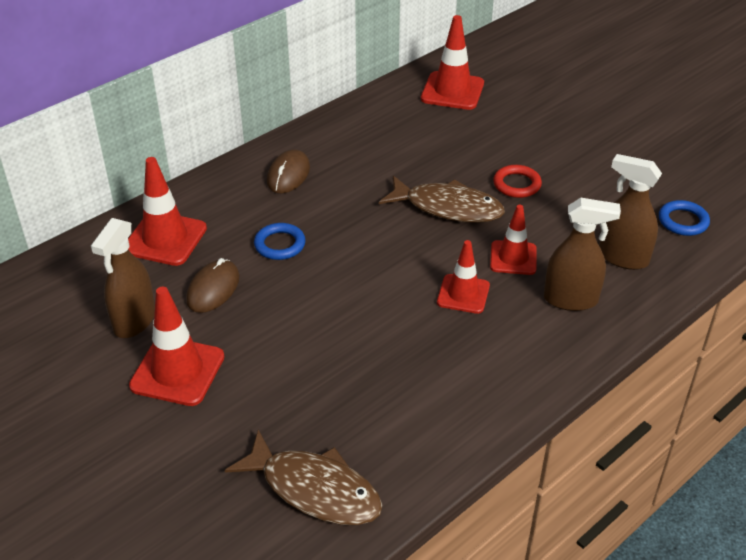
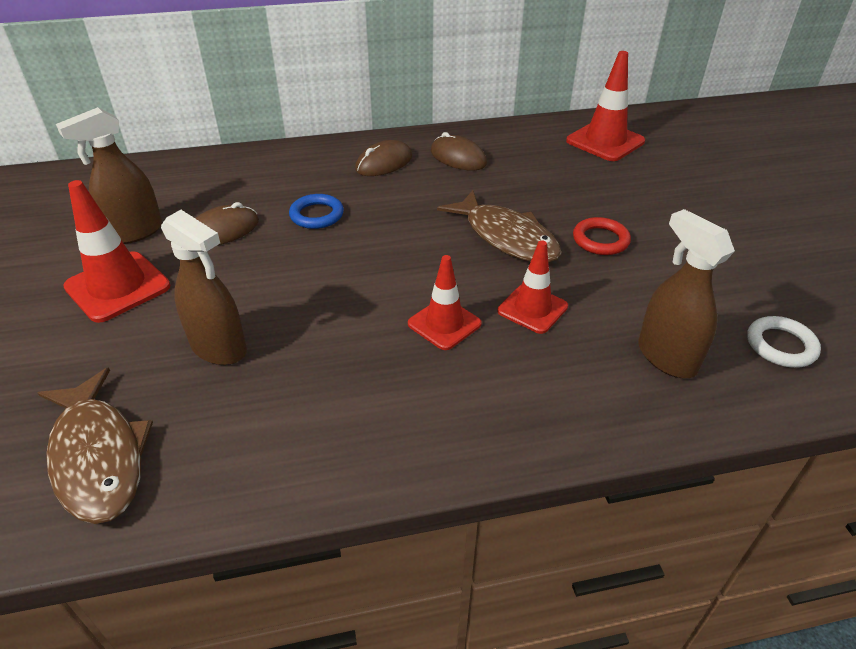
camera: 30 degrees right, 0 degrees up
red traffic cone [128,157,207,266] -> none
brown spray bottle [544,198,621,311] -> brown spray bottle moved to [161,210,247,365]
blue ring [659,200,710,236] -> white ring [747,316,821,368]
none -> brown mouse [431,132,487,171]

